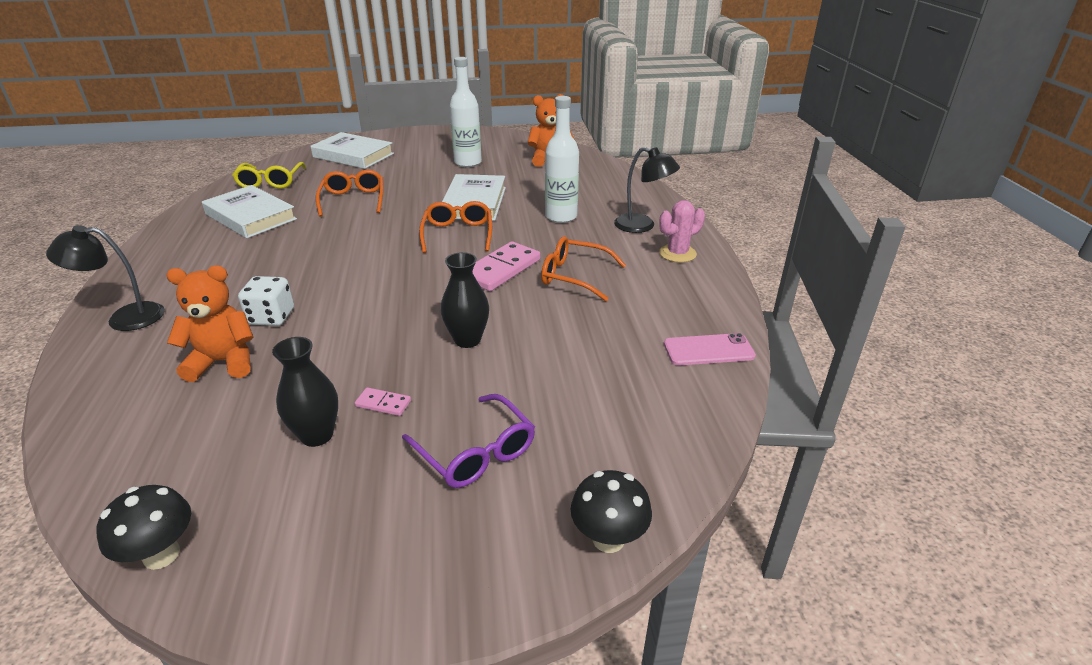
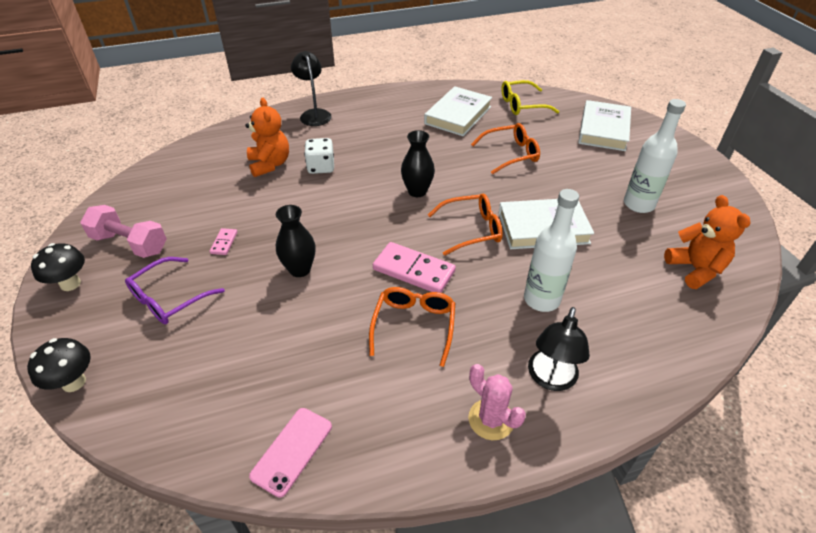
camera: 80 degrees right, 10 degrees up
black mushroom [96,485,191,570] -> black mushroom moved to [31,243,85,291]
black vase [272,337,338,447] -> black vase moved to [401,130,435,197]
pink phone [664,333,756,366] -> pink phone turned 45 degrees clockwise [249,408,332,498]
none -> pink dumbbell [80,205,167,258]

